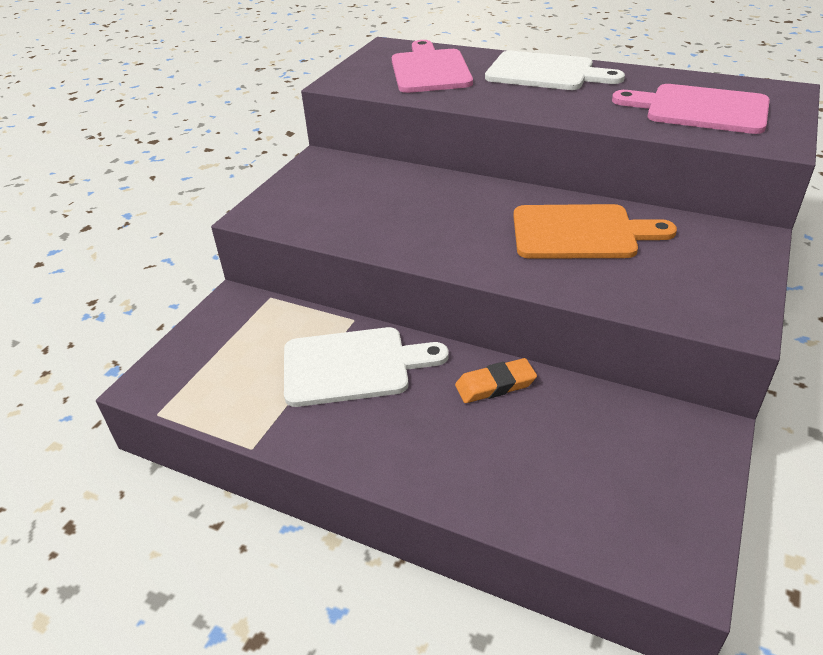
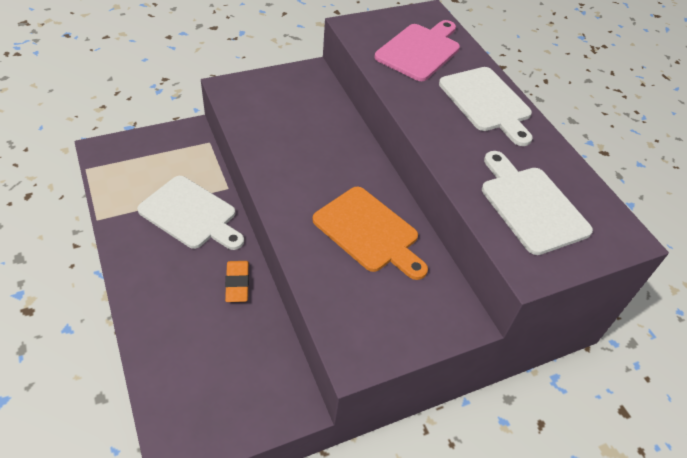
camera: 35 degrees right, 10 degrees up
orange eraser [455,358,537,403] -> orange eraser turned 60 degrees clockwise [225,261,249,302]
pink cutting board [612,84,770,134] -> white cutting board [482,151,593,255]

